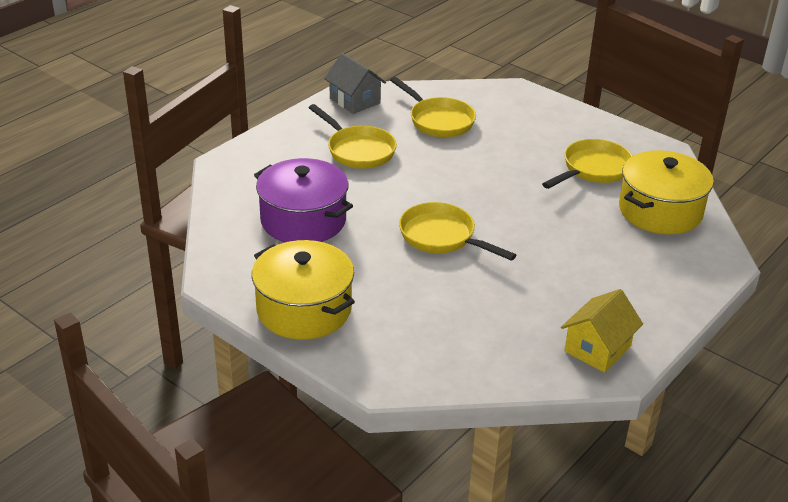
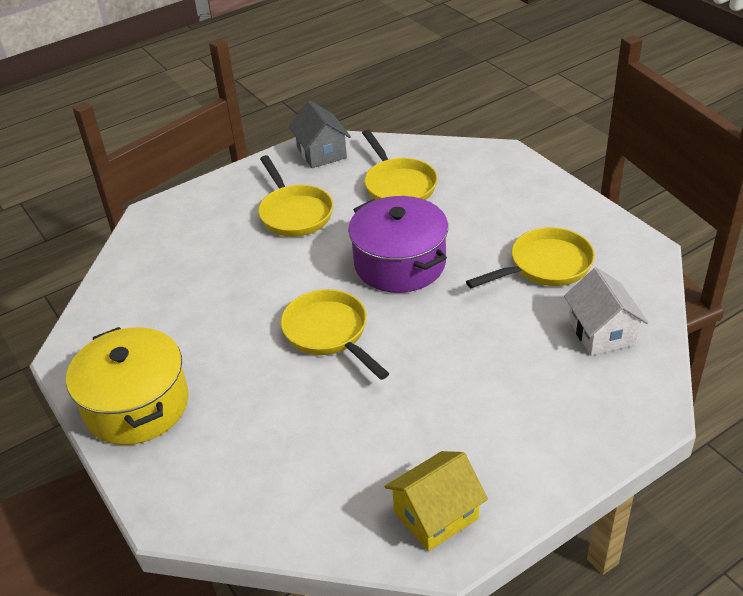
camera: 20 degrees right, 5 degrees up
purple pot [254,158,353,242] -> purple pot moved to [348,196,448,293]
yellow pot [619,150,714,234] -> white house [564,267,649,356]

